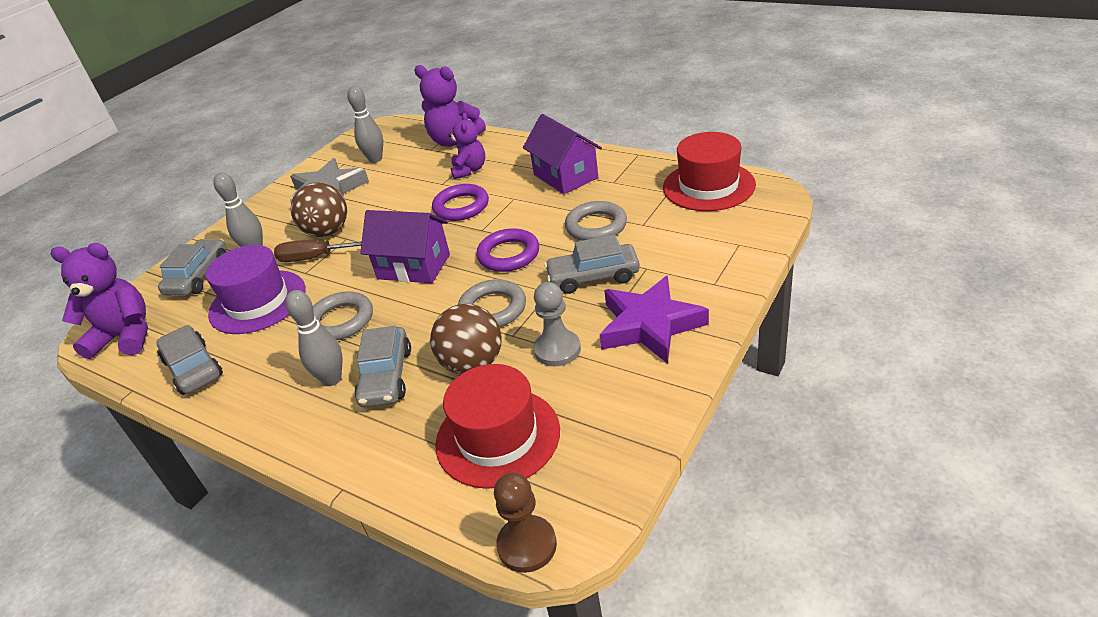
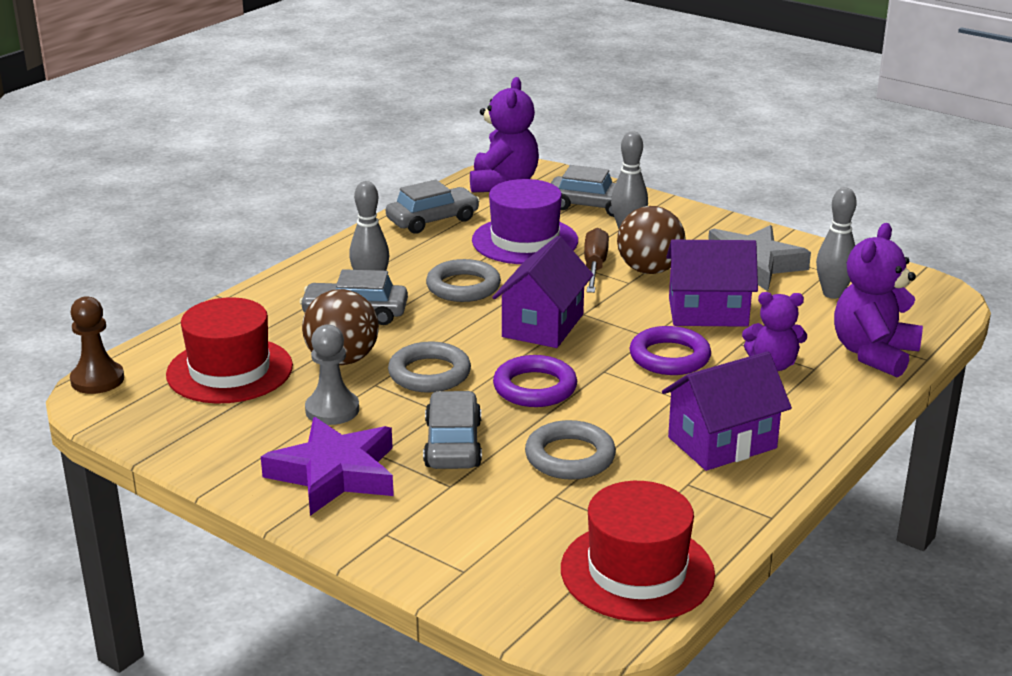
camera: 90 degrees right, 10 degrees down
none -> purple house [666,240,758,327]

